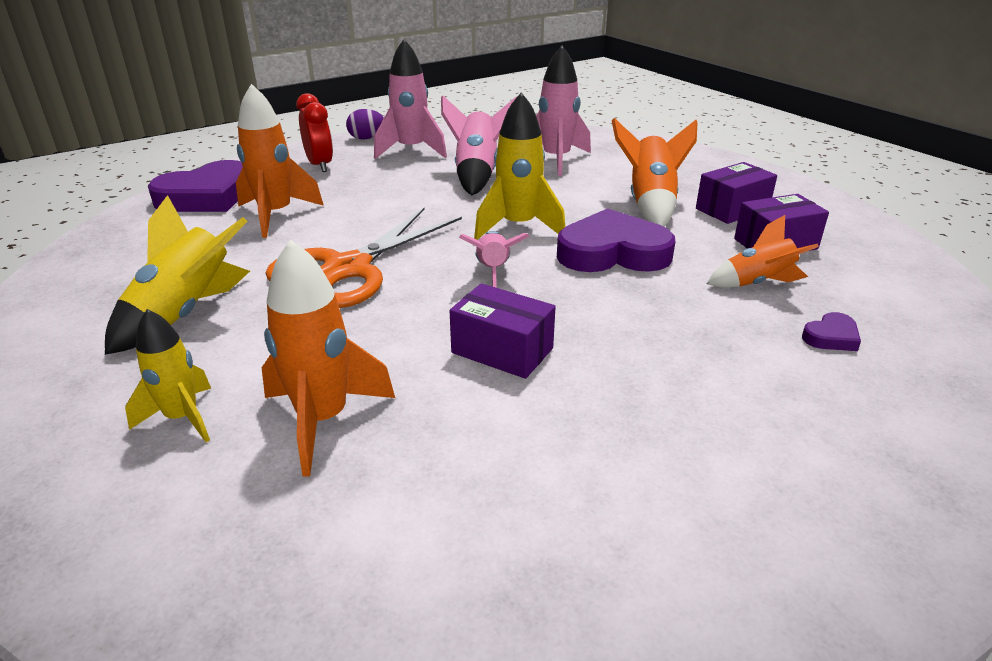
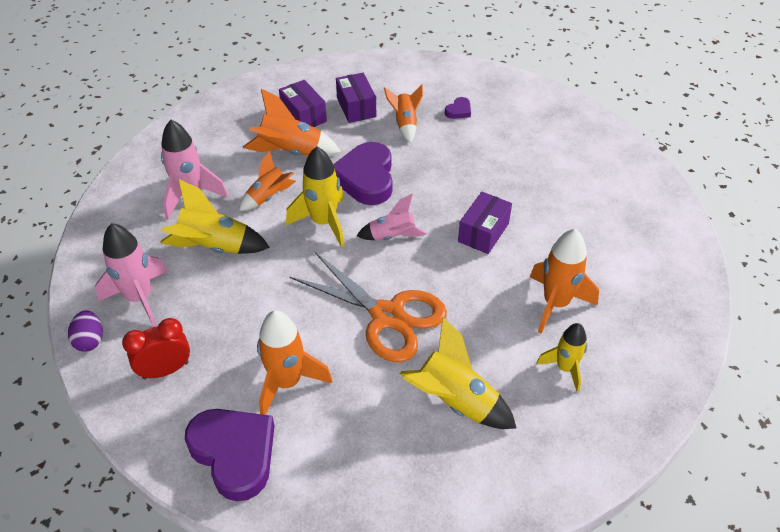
camera: 90 degrees left, 15 degrees up
pink rocket [441,95,517,195] -> yellow rocket [160,179,270,254]
purple heart [802,312,861,351] -> purple heart turned 75 degrees clockwise [445,97,471,119]
none -> orange rocket [239,151,296,211]

